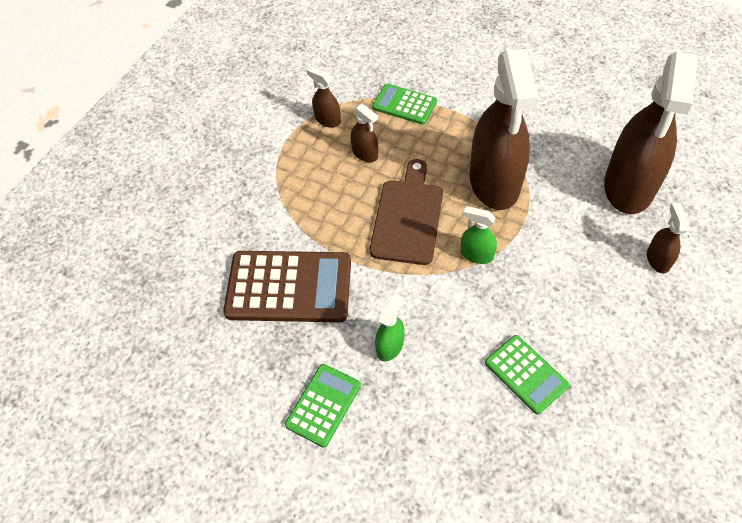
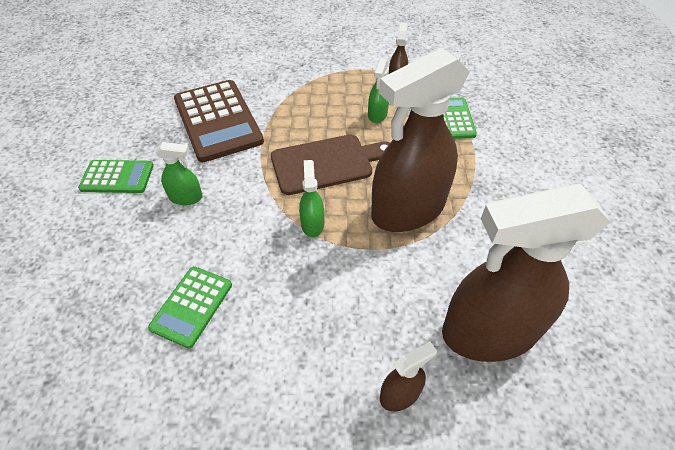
camera: 60 degrees right, 5 degrees down
brown spray bottle [351,103,378,162] -> green spray bottle [368,59,389,123]

